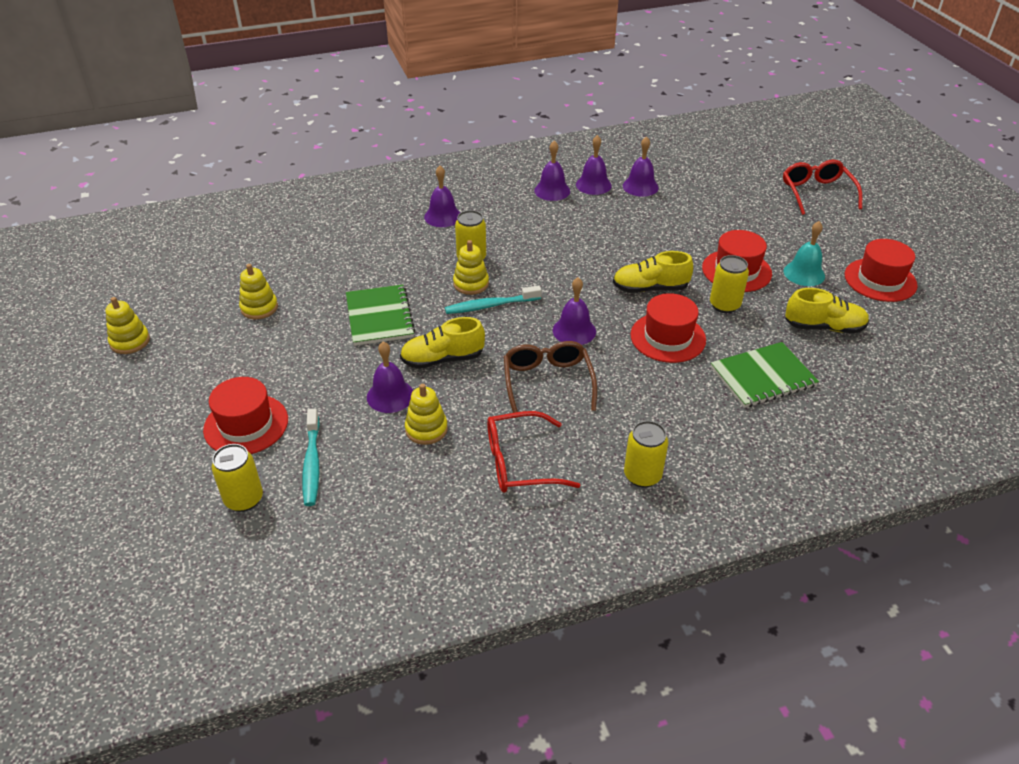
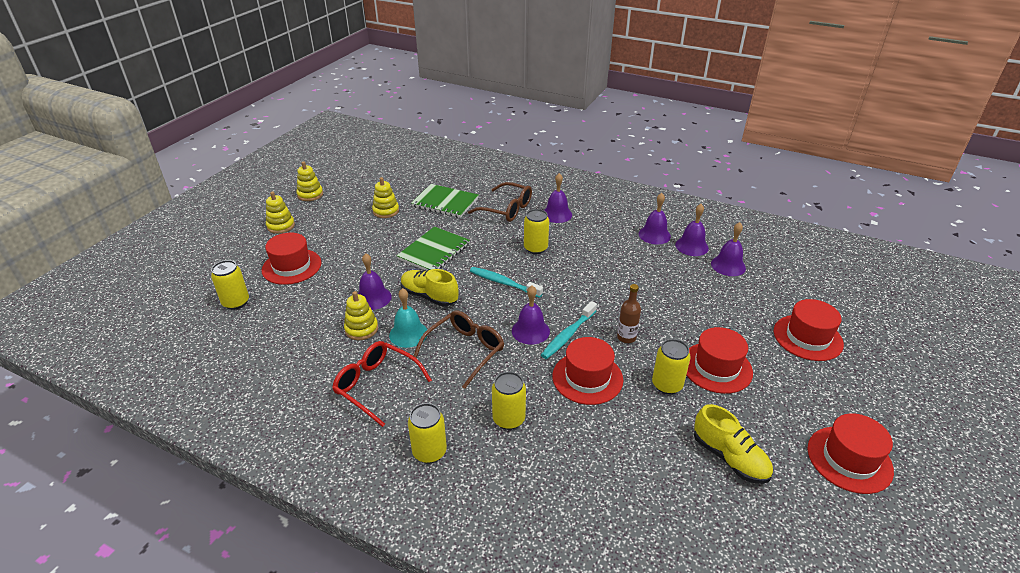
camera: 45 degrees right, 5 degrees down
turquoise toothbrush [302,408,320,506] -> turquoise toothbrush moved to [541,301,597,359]
yellow stacking toy [453,240,489,295] -> yellow stacking toy moved to [266,191,295,234]
yellow shoe [613,251,693,293] -> brown bottle [617,284,641,343]
green notebook [711,342,819,408] -> green notebook moved to [411,184,479,218]
red glasses [783,160,862,215] -> none
turquoise bell [783,221,825,286] -> turquoise bell moved to [389,288,428,348]
none -> brown glasses [468,182,532,222]
none -> yellow can [492,372,526,430]
none -> red hat [774,299,844,361]

